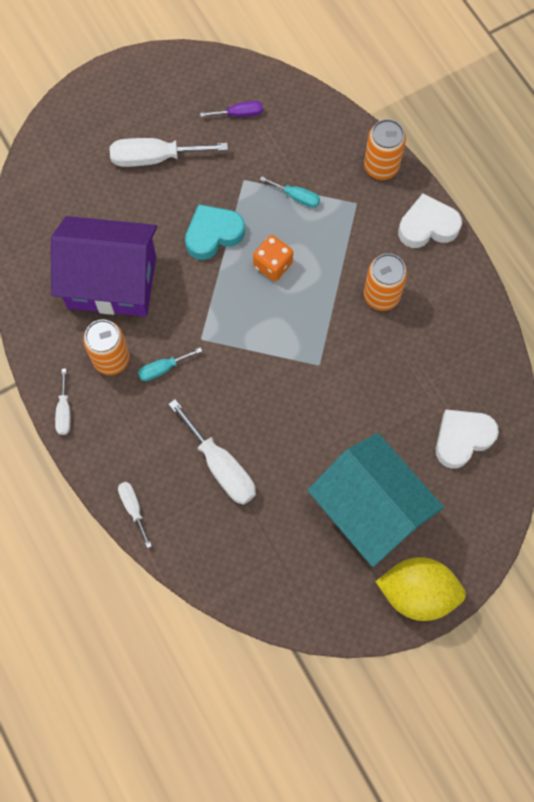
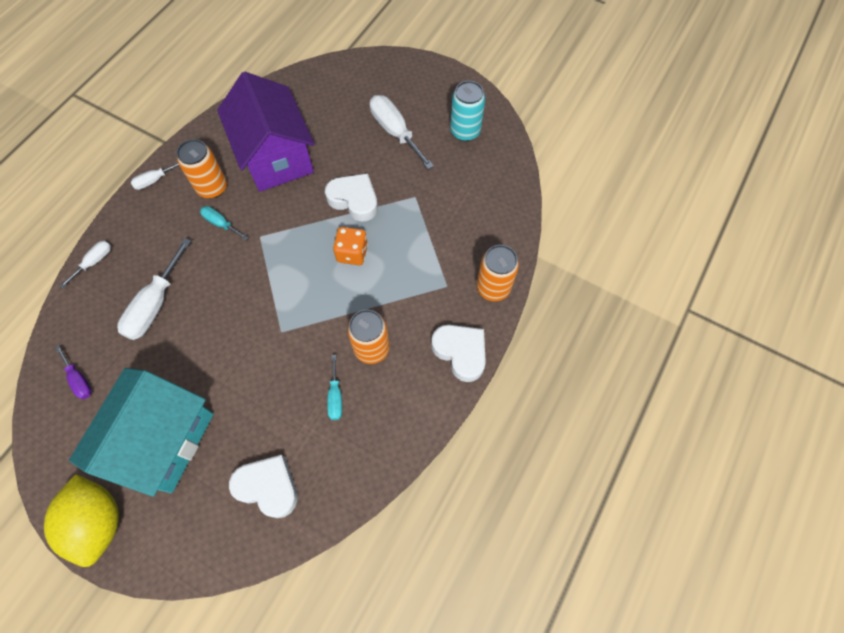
camera: 60 degrees right, 5 degrees down
turquoise heart [185,204,245,260] -> white heart [325,173,378,222]
purple screwdriver [200,101,263,117] -> purple screwdriver moved to [55,346,92,399]
turquoise screwdriver [260,176,320,208] -> turquoise screwdriver moved to [327,355,342,420]
none -> turquoise can [450,81,486,141]

